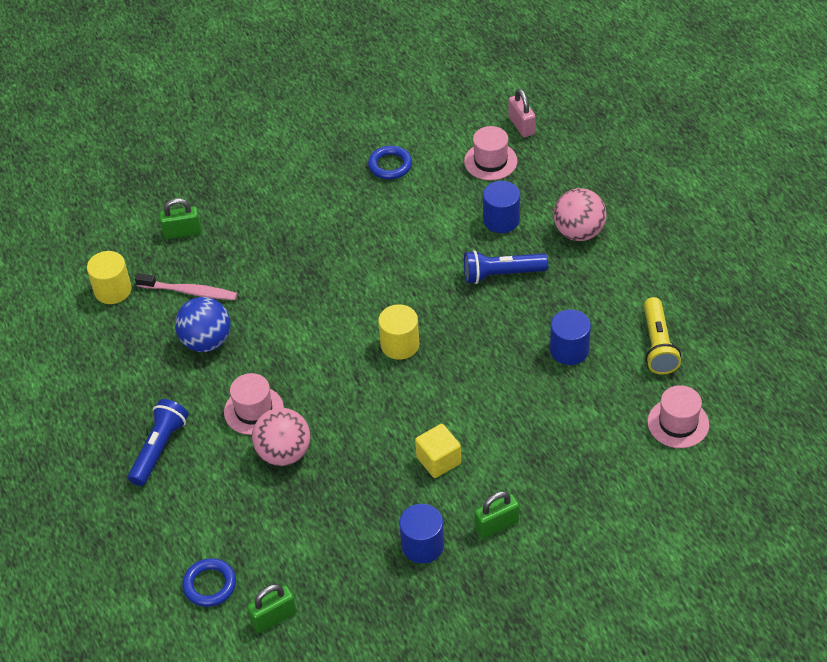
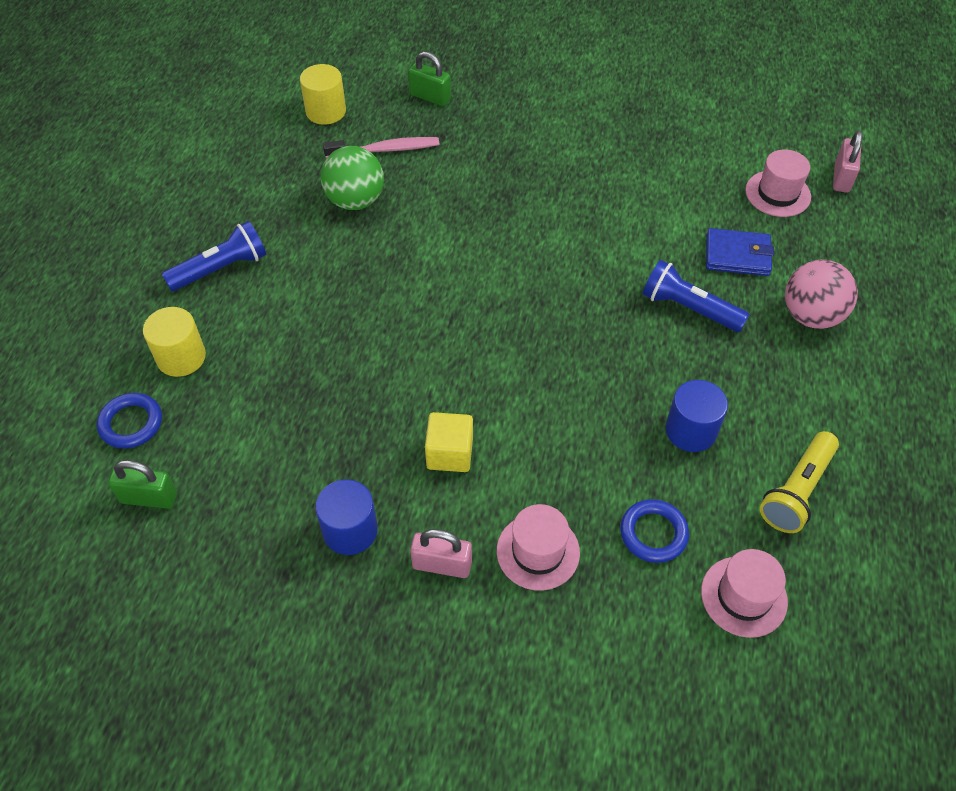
camera: 35 degrees right, 5 degrees up
pink toothbrush [135,273,237,300] -> pink toothbrush turned 60 degrees counterclockwise [323,137,439,158]
blue ball [175,297,231,352] -> green ball [321,146,384,210]
pink hat [224,373,284,435] -> pink hat moved to [497,504,580,591]
pink ball [252,408,311,466] -> none
blue ring [368,146,412,179] -> blue ring moved to [620,499,689,563]
yellow cylinder [378,304,419,360] -> yellow cylinder moved to [143,307,206,377]
green padlock [474,491,519,538] -> pink padlock [410,529,472,578]
blue cylinder [483,181,520,233] -> blue wallet [706,228,774,276]

